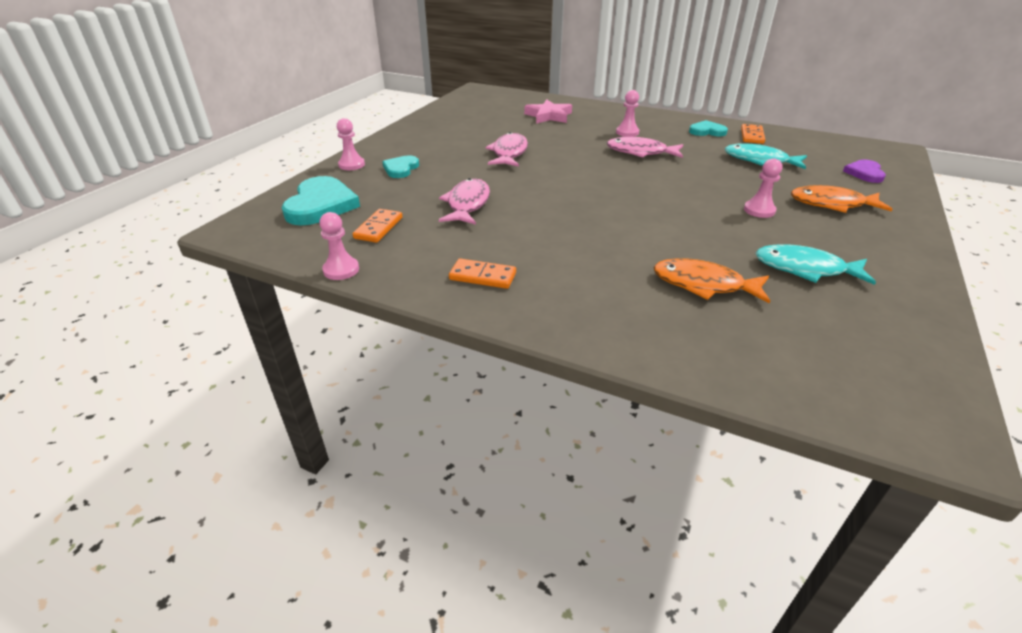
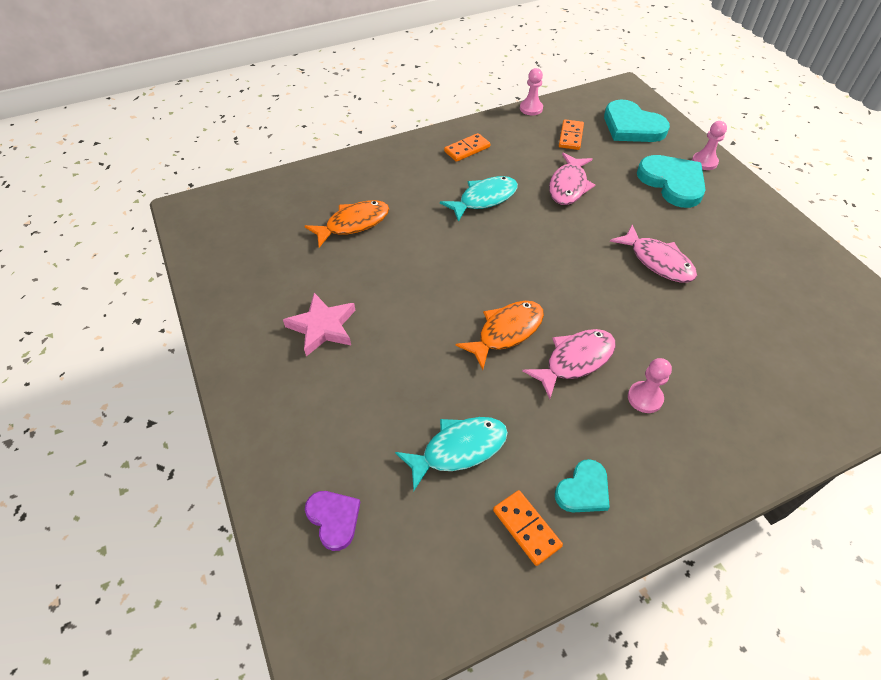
camera: 130 degrees right, 15 degrees up
orange domino [353,209,403,243] -> orange domino turned 45 degrees clockwise [559,119,584,150]
turquoise heart [382,155,419,178] -> turquoise heart [637,155,706,208], size x1.76
pink fish [439,178,490,225] -> pink fish turned 60 degrees clockwise [549,153,595,205]
pink star [524,100,572,124] -> pink star moved to [283,293,356,356]
pink pawn [744,158,782,218] -> none
turquoise fish [755,244,876,285] -> turquoise fish moved to [440,176,518,222]
orange fish [791,185,892,213] -> orange fish moved to [456,301,544,370]

